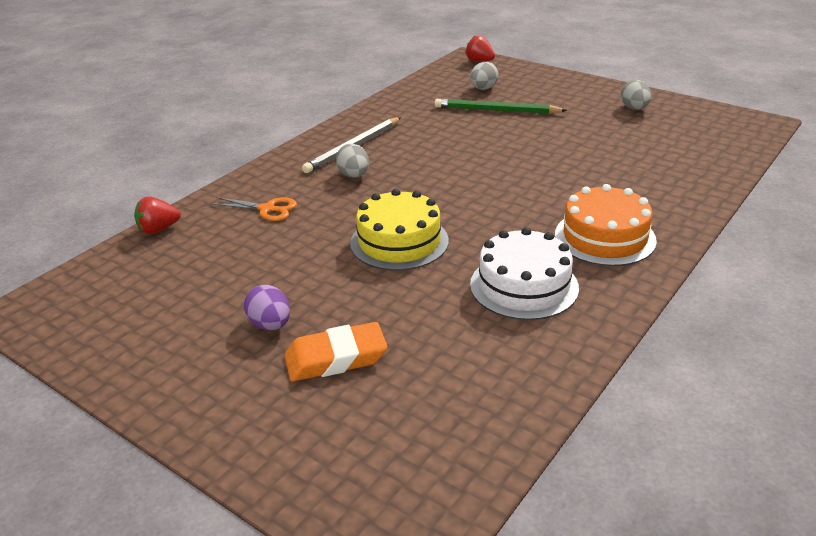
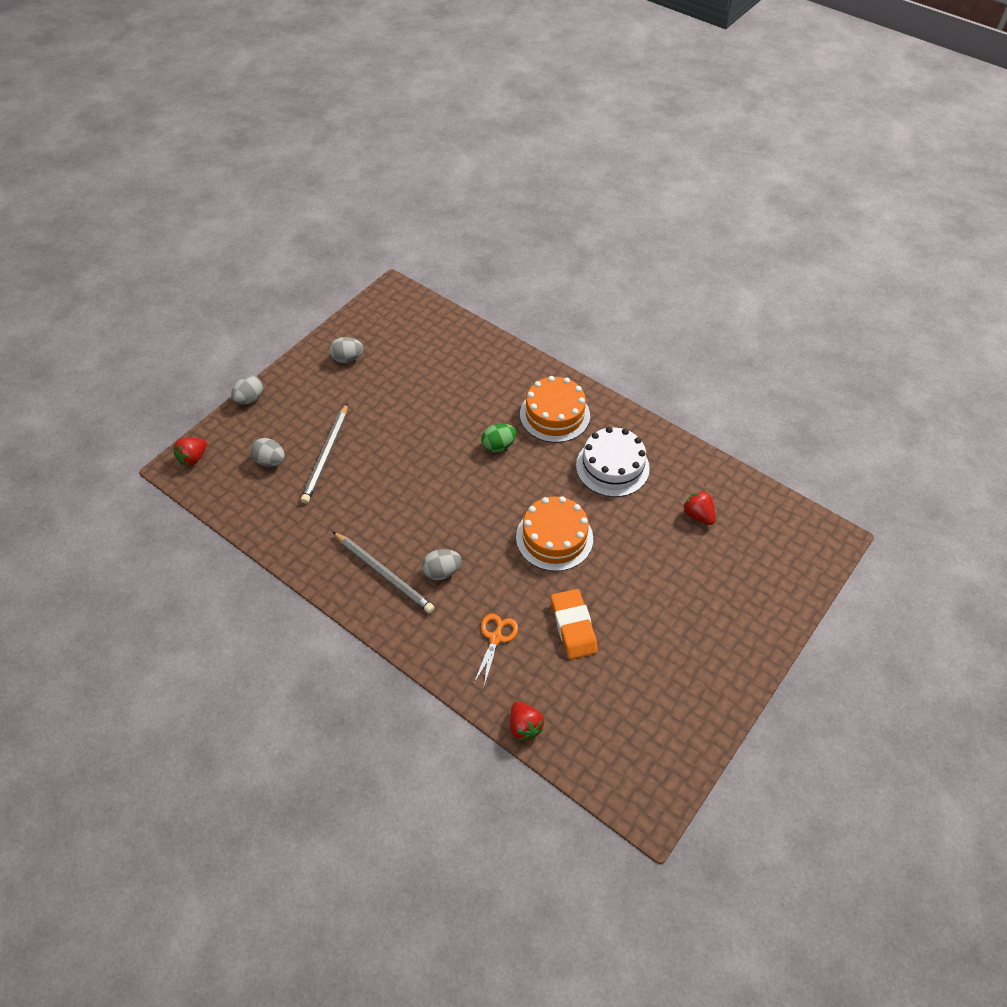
camera: 90 degrees left, 20 degrees up
purple egg [244,285,290,330] -> none
orange eraser [284,322,387,381] -> orange eraser moved to [551,589,598,659]
yellow cake [350,189,449,271] -> orange cake [516,496,593,571]
green pencil [434,99,567,114] -> grey pencil [301,403,348,504]
none -> grey egg [231,375,263,405]
none -> green egg [481,423,517,453]
none -> red strawberry [683,491,716,525]

